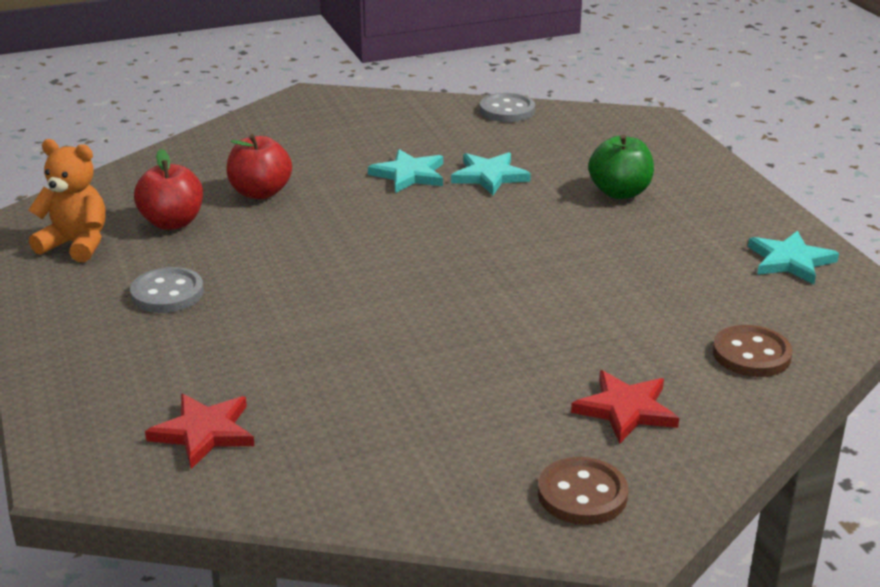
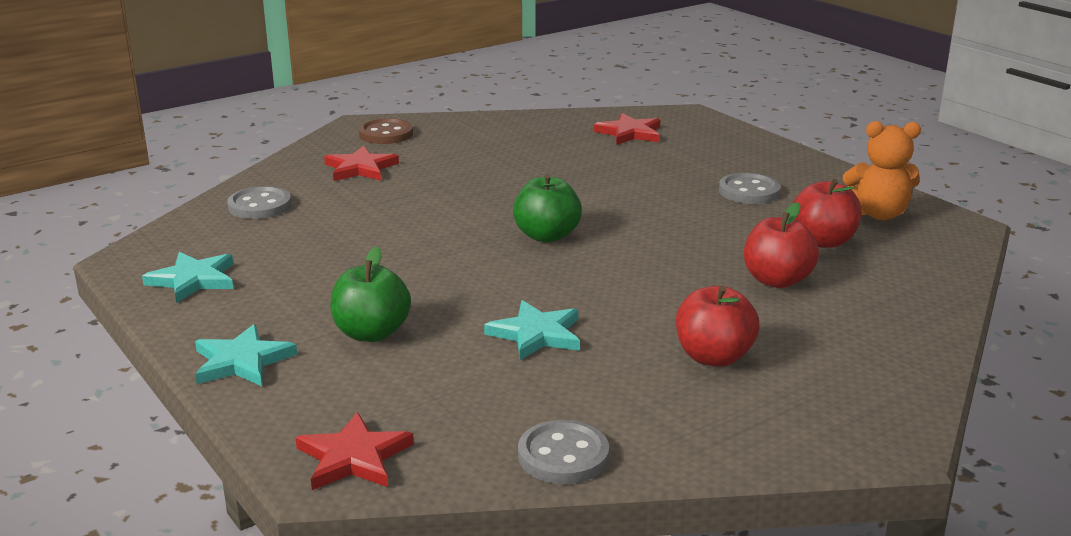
camera: 165 degrees right, 5 degrees down
turquoise star [368,149,443,193] -> turquoise star moved to [195,324,297,386]
brown button [713,325,793,377] -> grey button [227,186,291,219]
none -> red star [296,412,414,490]
none -> green apple [513,174,582,243]
none -> red apple [676,286,759,367]

